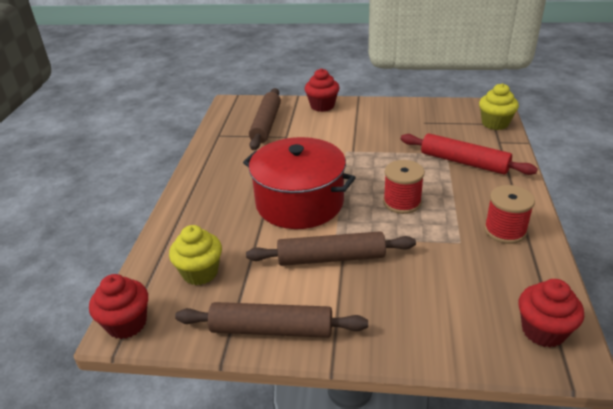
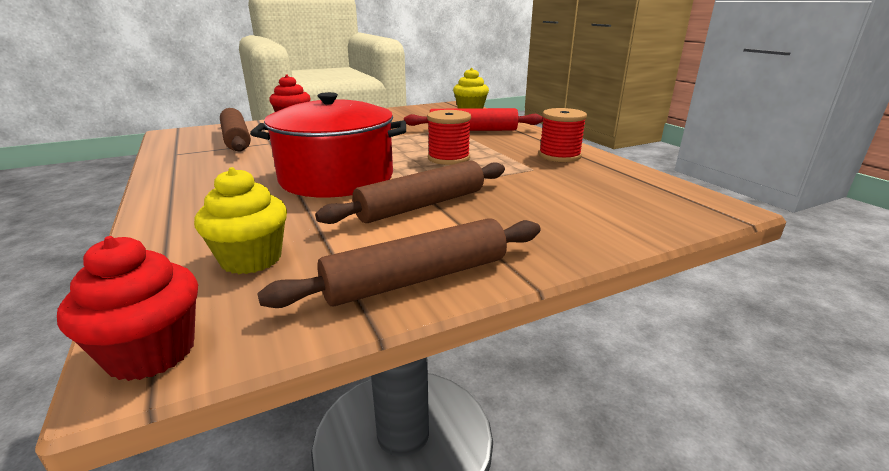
camera: 35 degrees left, 10 degrees down
red cupcake [519,279,584,348] -> none

